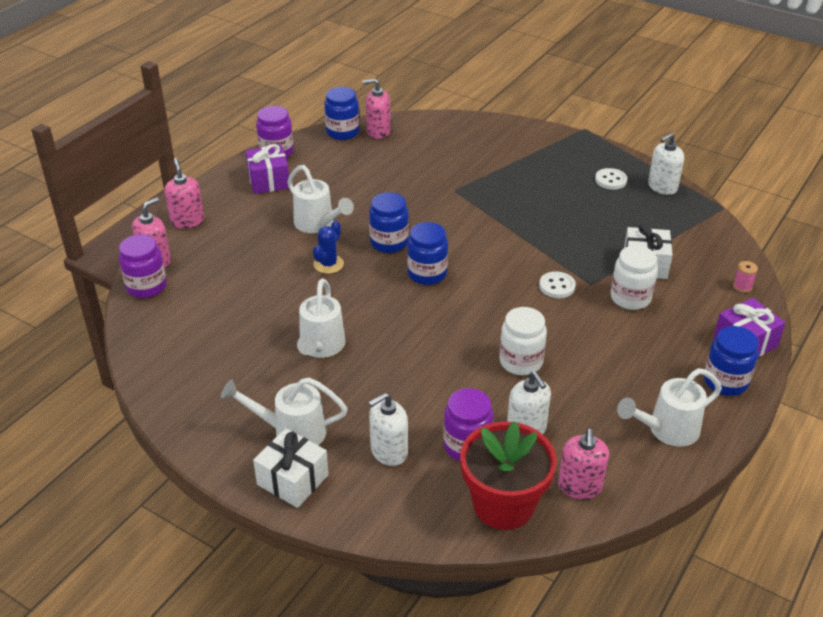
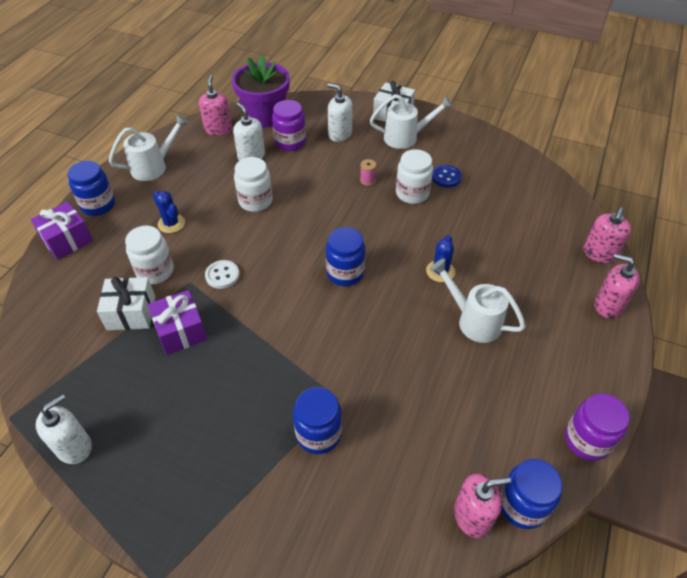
camera: 170 degrees right, 10 degrees up
purple jar [119,234,167,298] -> none
pink soap dispenser [165,158,204,229] -> pink soap dispenser turned 150 degrees clockwise [595,254,640,319]
purple gift [246,144,289,194] -> purple gift moved to [148,290,207,355]
white watering can [297,278,345,358] -> white jar [396,149,433,204]
white soap dispenser [368,393,408,466] -> white soap dispenser turned 105 degrees counterclockwise [327,83,353,142]
blue jar [369,192,409,253] -> blue jar moved to [293,387,342,454]
red flower pot [460,421,557,530] -> purple flower pot [232,56,290,128]
white button [595,168,627,190] -> none
pink spool [733,261,758,293] -> pink spool moved to [360,159,377,186]
none -> blue cactus [153,191,185,233]
none -> blue button [432,165,462,188]

